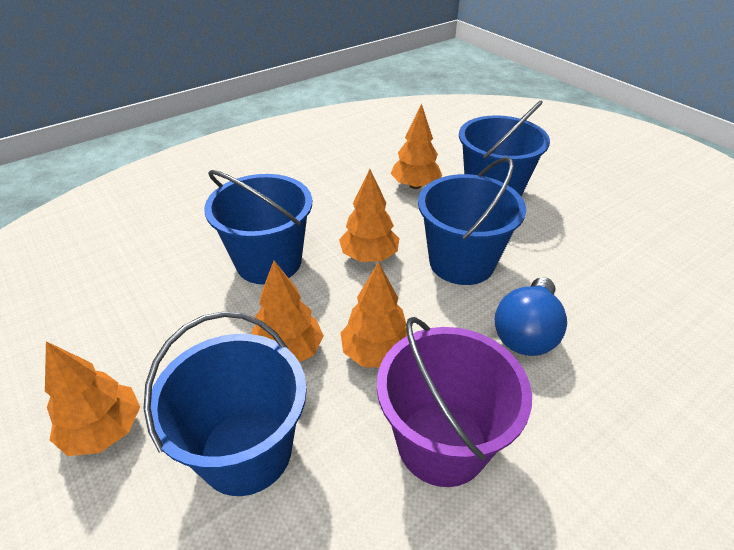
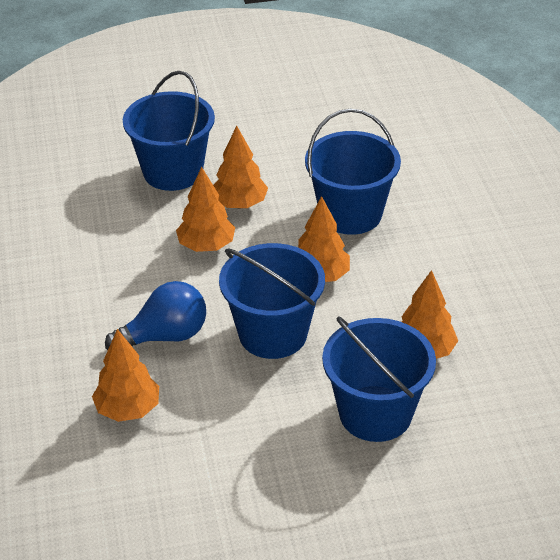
camera: 115 degrees right, 0 degrees up
orange tree [45,341,140,456] -> orange tree moved to [92,329,159,422]
purple bucket [377,317,532,487] -> none
blue light bulb [495,277,567,356] -> blue light bulb turned 105 degrees clockwise [105,281,206,350]

